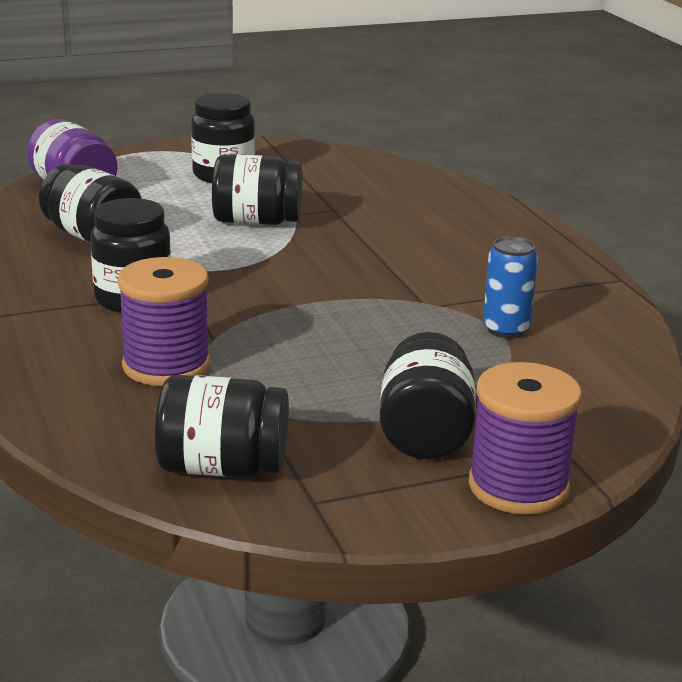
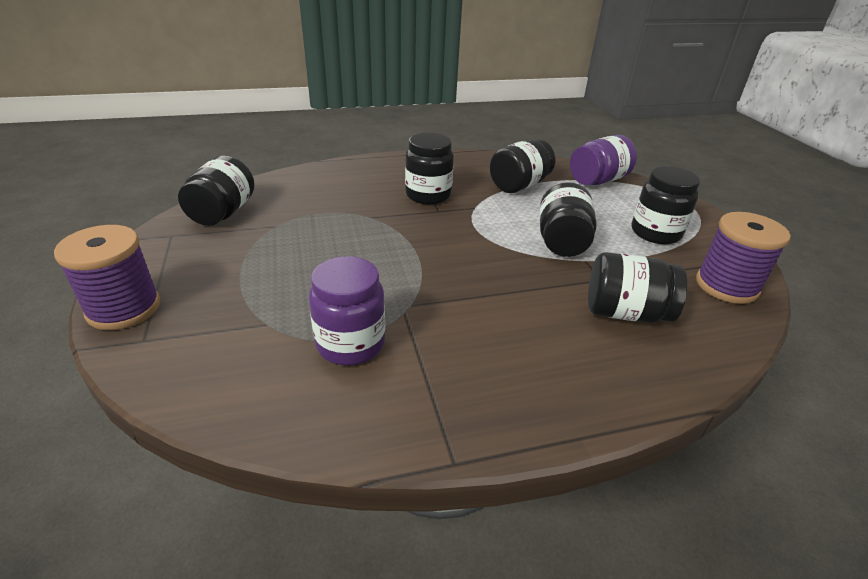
camera: 95 degrees right, 10 degrees up
purple spool [117,257,210,386] -> purple spool moved to [696,212,791,304]
black jar [379,332,476,459] -> black jar moved to [588,252,687,323]
blue can [483,236,538,338] -> purple jar [309,256,385,365]

